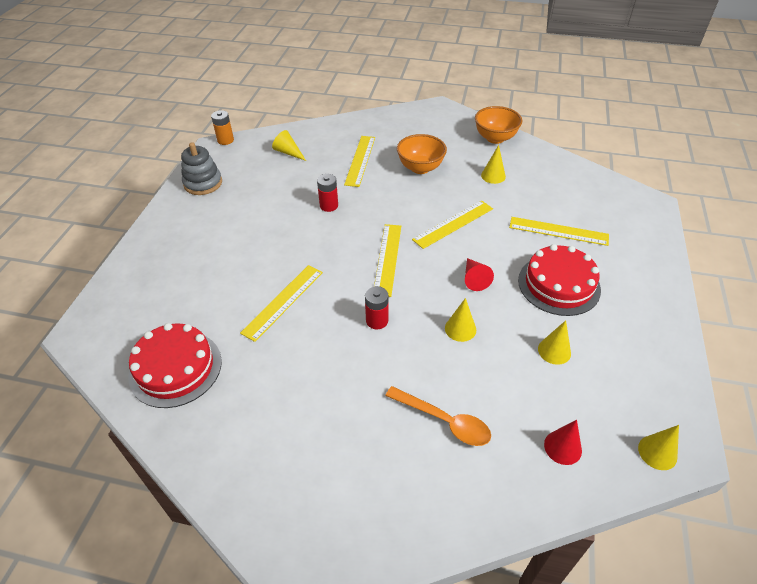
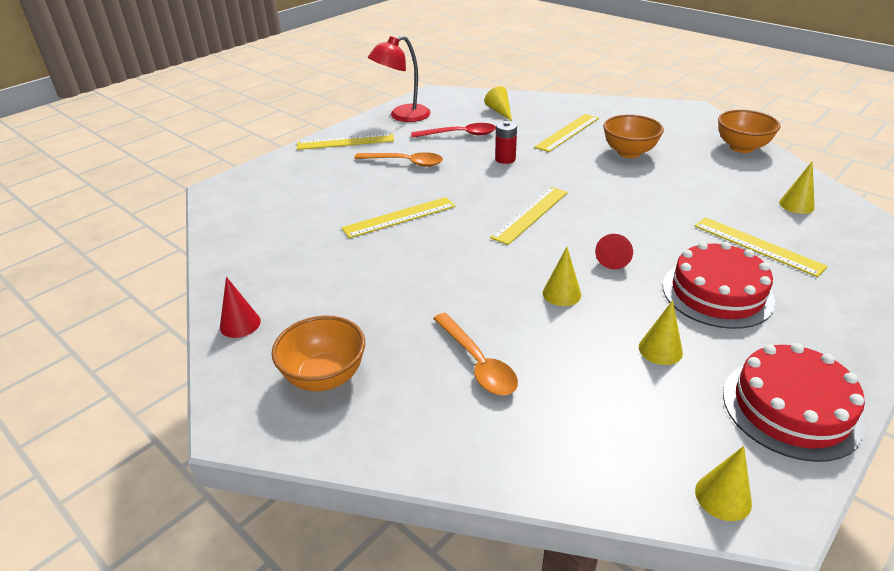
camera: 30 degrees right, 10 degrees down
red cake [128,323,222,408] -> red cake moved to [723,343,865,462]
grey stacking toy [181,142,222,195] -> red lamp [368,35,431,122]
orange battery [211,110,234,145] -> none
red battery [365,286,389,330] -> none
yellow ruler [412,200,493,249] -> yellow ruler moved to [297,133,394,150]
yellow cone [481,145,506,184] -> yellow cone moved to [779,161,815,214]
red cone [544,420,582,465] -> red cone moved to [220,277,261,338]
none -> orange bowl [272,315,365,391]
none -> orange spoon [354,152,443,167]
none -> red spoon [411,123,496,138]

